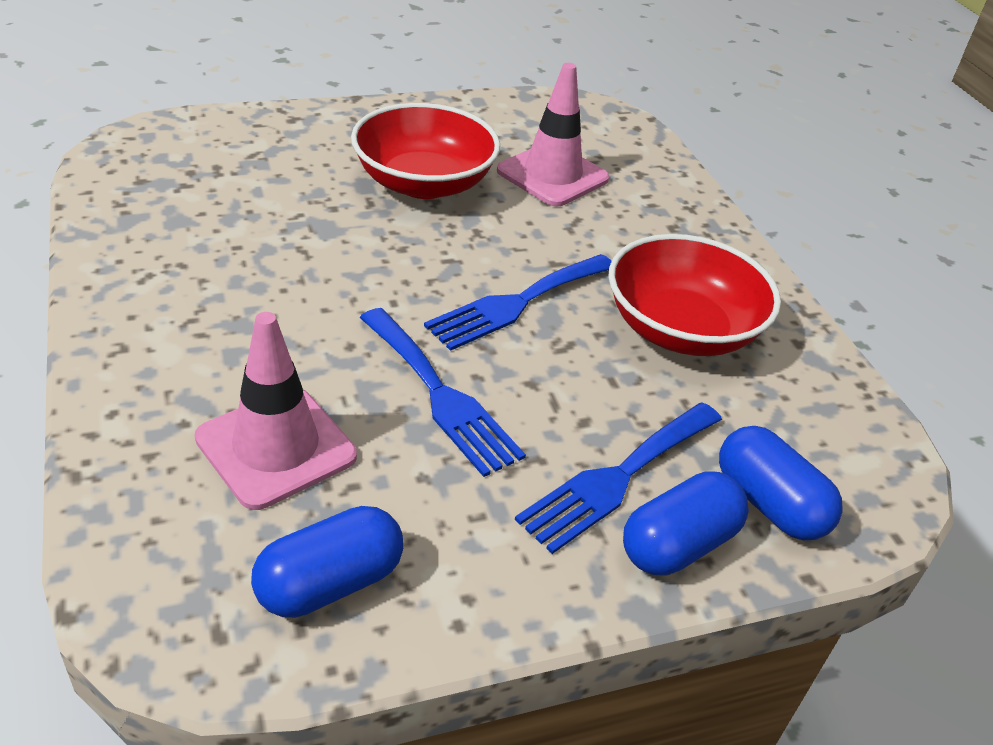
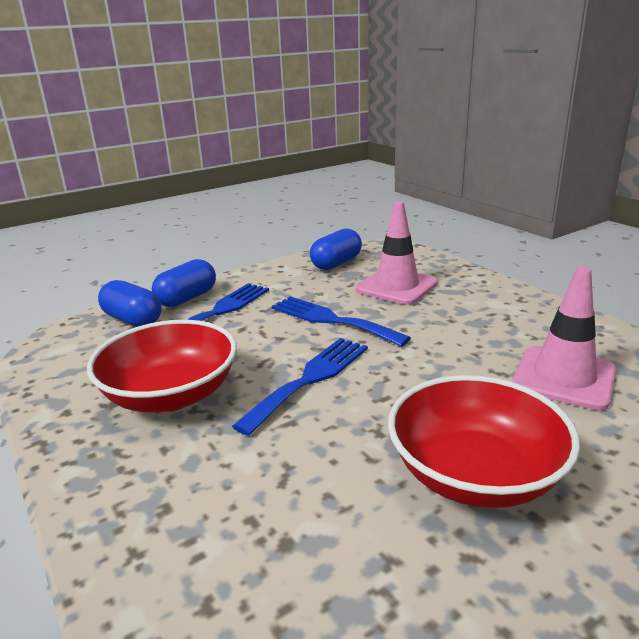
camera: 170 degrees right, 15 degrees down
pink traffic cone [497,63,609,206] -> pink traffic cone moved to [512,267,616,411]

